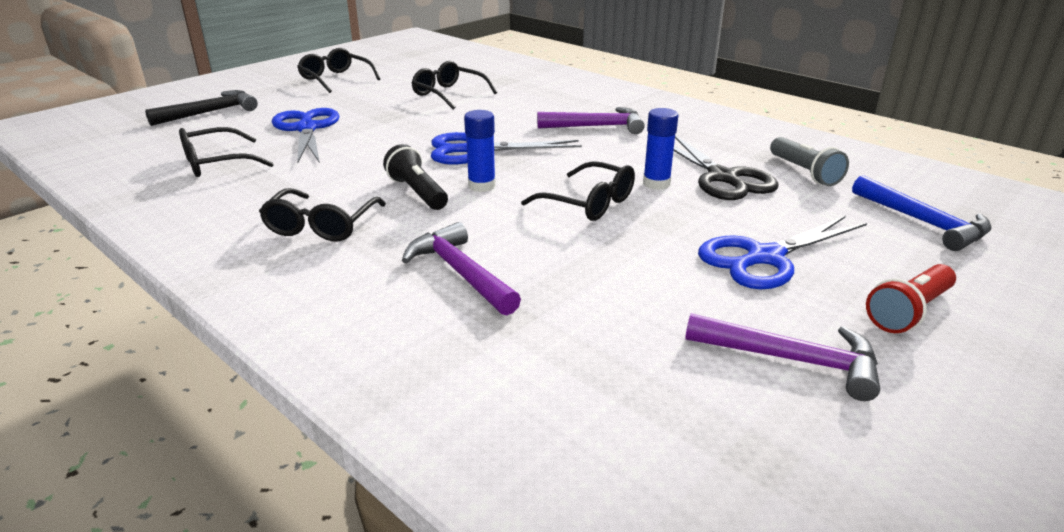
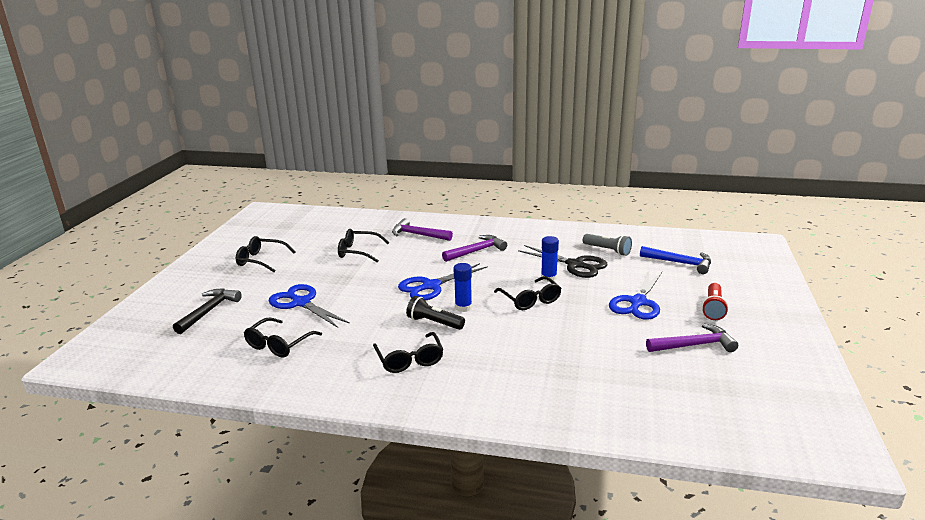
camera: 30 degrees left, 5 degrees down
purple hammer [402,222,521,316] -> purple hammer moved to [392,218,453,241]
black glasses [521,161,635,221] -> black glasses turned 60 degrees clockwise [494,276,562,310]

